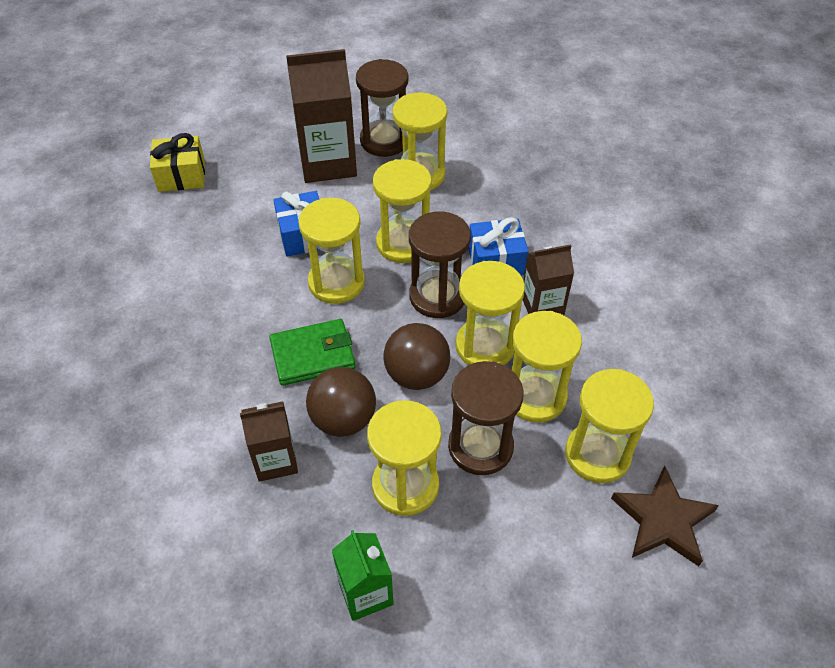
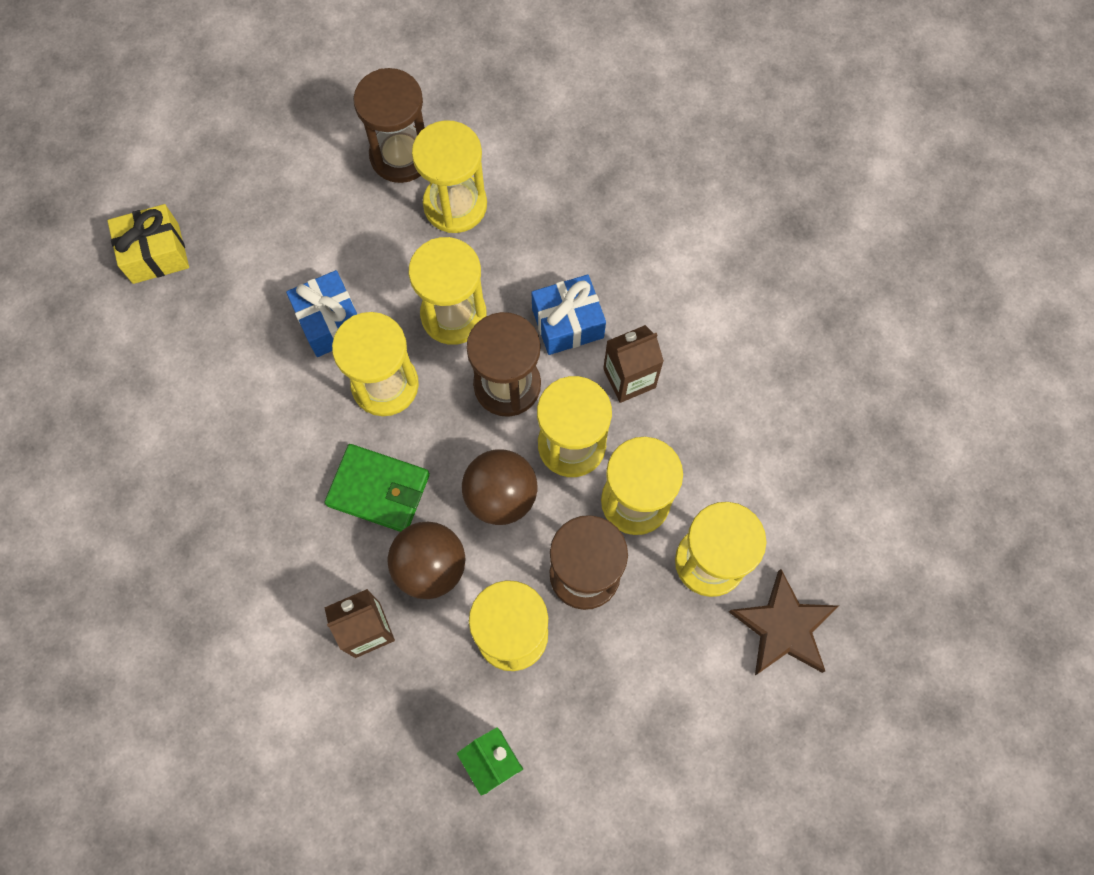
camera: 10 degrees left, 20 degrees up
green wallet [269,319,355,386] -> green wallet turned 45 degrees clockwise [324,444,430,532]
brown carton [286,49,357,183] -> none

